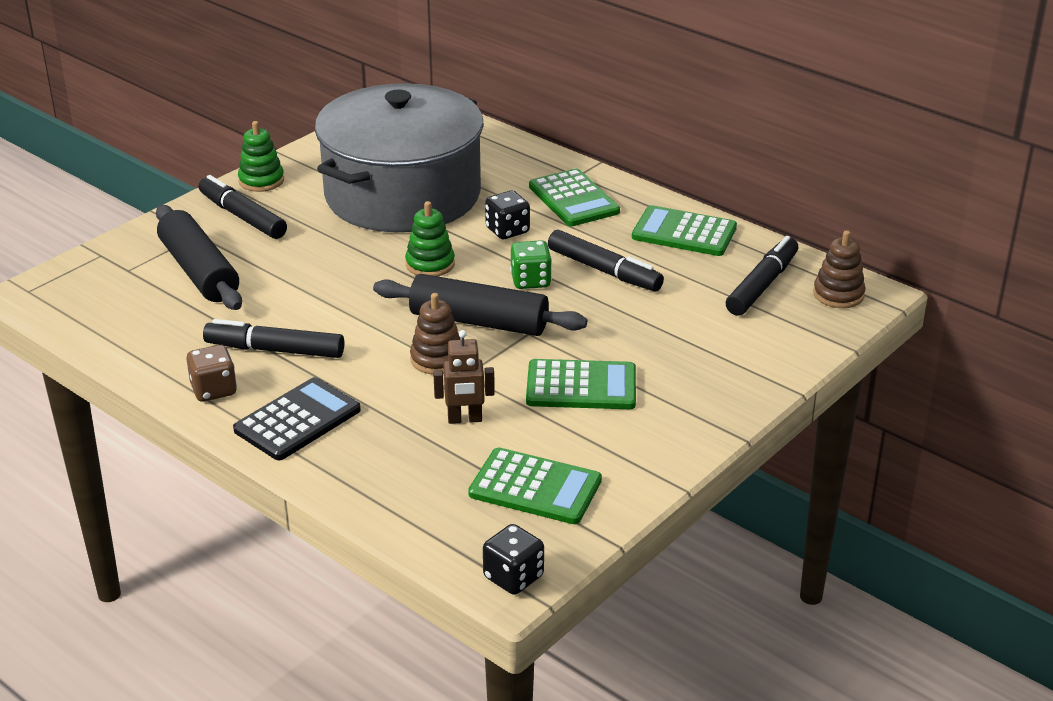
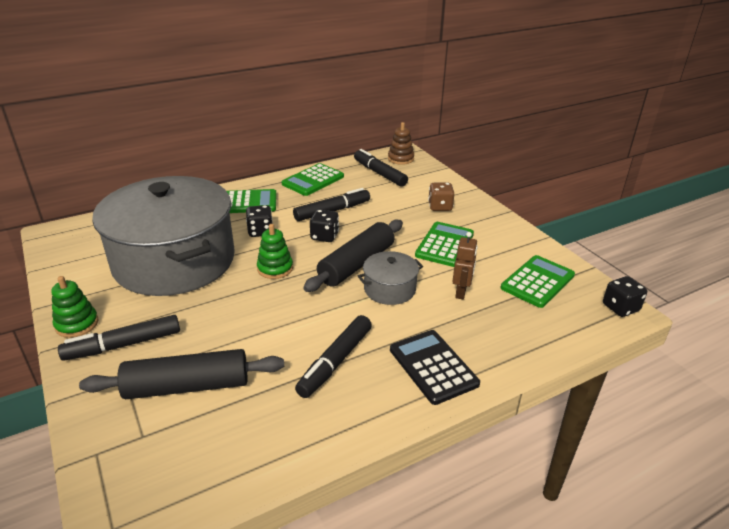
camera: 70 degrees left, 0 degrees up
brown dice [187,345,237,402] -> brown dice moved to [428,183,454,211]
brown stacking toy [410,293,461,374] -> grey pot [358,251,423,305]
green dice [510,240,552,289] -> black dice [310,209,339,242]

